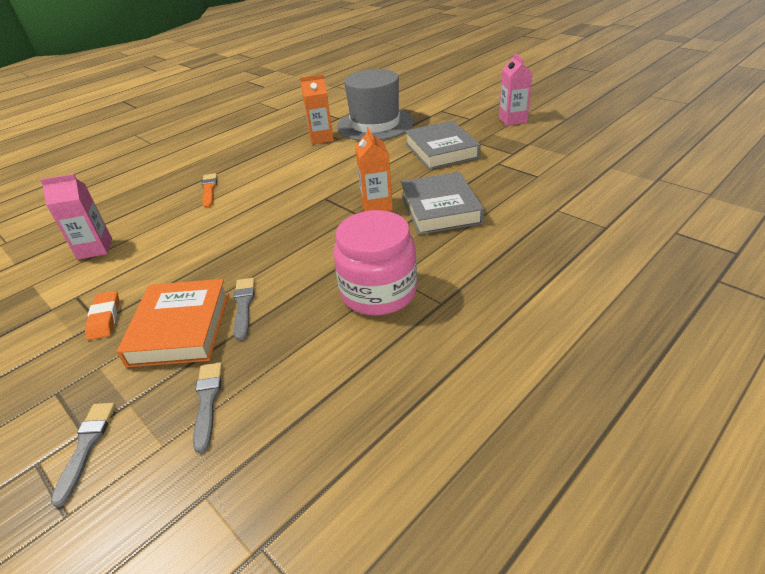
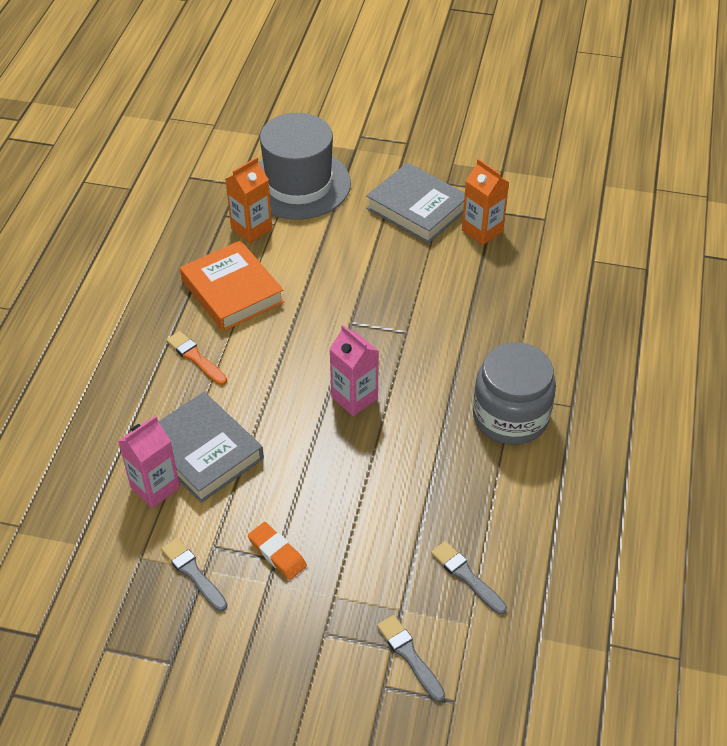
camera: 35 degrees left, 10 degrees up
orange book [117,279,229,367] -> orange book moved to [180,240,284,331]
grey brush [234,278,255,341] -> grey brush moved to [161,538,227,611]
pink jar [334,210,417,315] -> grey jar [473,342,556,445]
orange carton [355,127,393,211] -> orange carton moved to [462,158,509,245]
grey book [401,172,484,235] -> grey book moved to [158,392,264,503]
pink carton [499,53,533,126] -> pink carton moved to [330,325,379,416]

